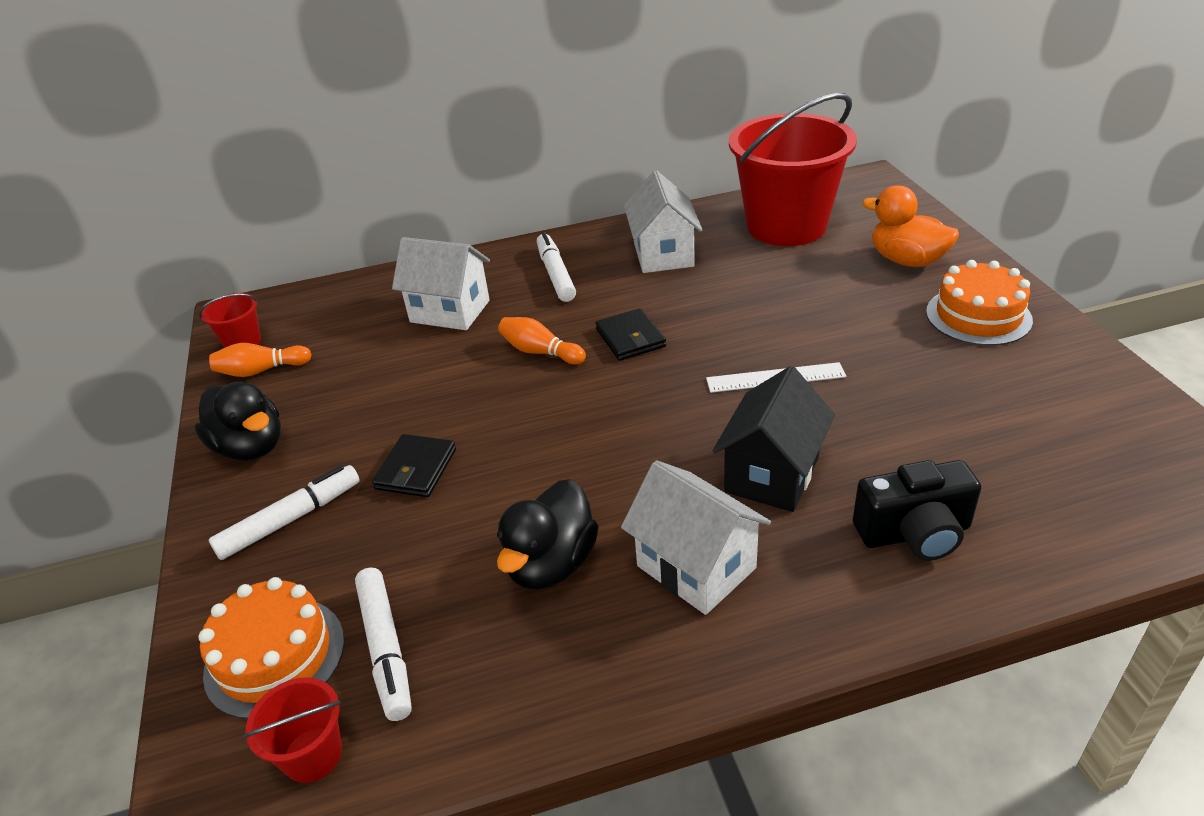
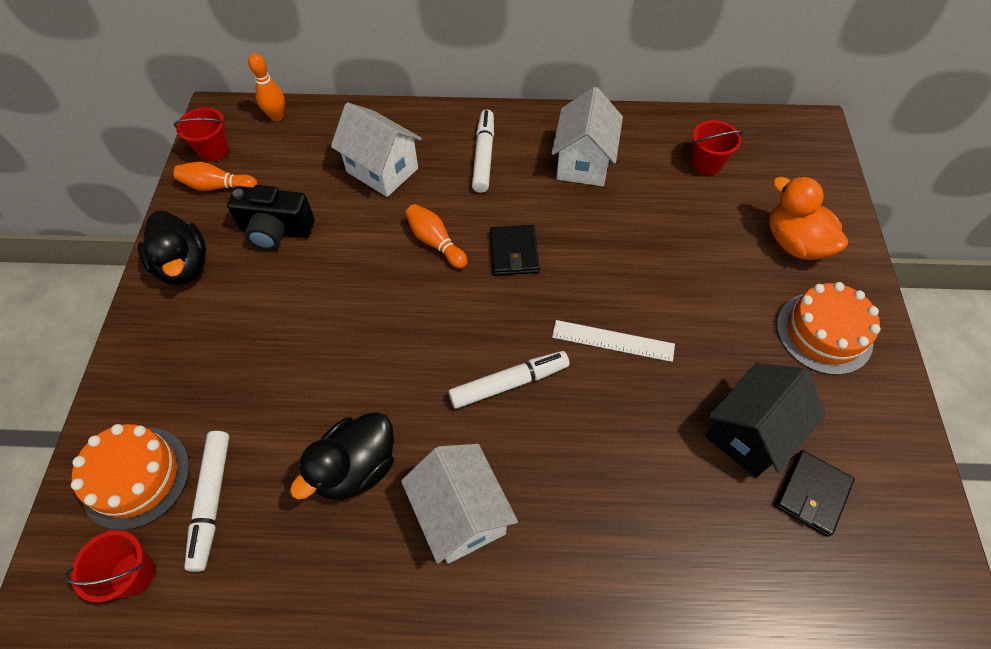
camera: 15 degrees right, 20 degrees up
white marker [209,465,360,560] -> white marker moved to [448,351,569,409]
black wallet [372,434,456,497] -> black wallet moved to [775,450,855,537]
black house [713,366,835,512] -> black house moved to [706,362,826,478]
red bucket [729,93,857,246] -> red bucket [692,120,743,175], size x0.41
black camera [853,460,981,561] -> black camera moved to [227,185,315,250]
none -> orange bowling pin [248,53,285,121]

